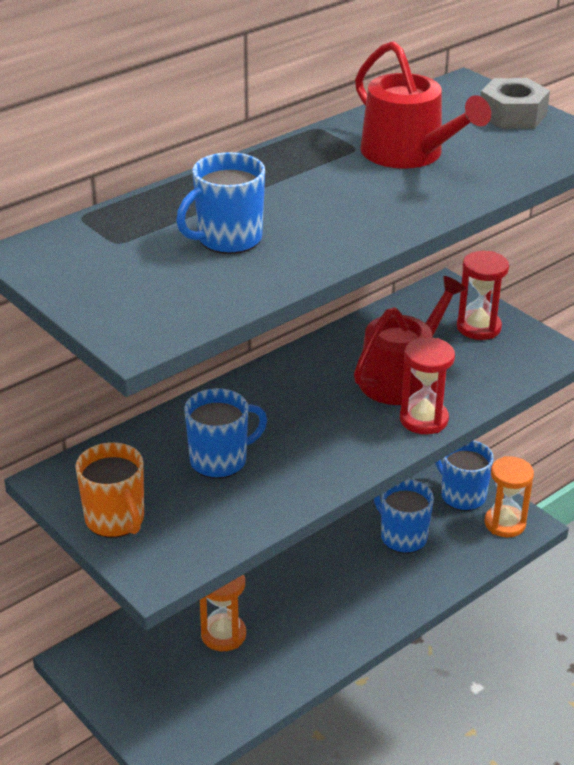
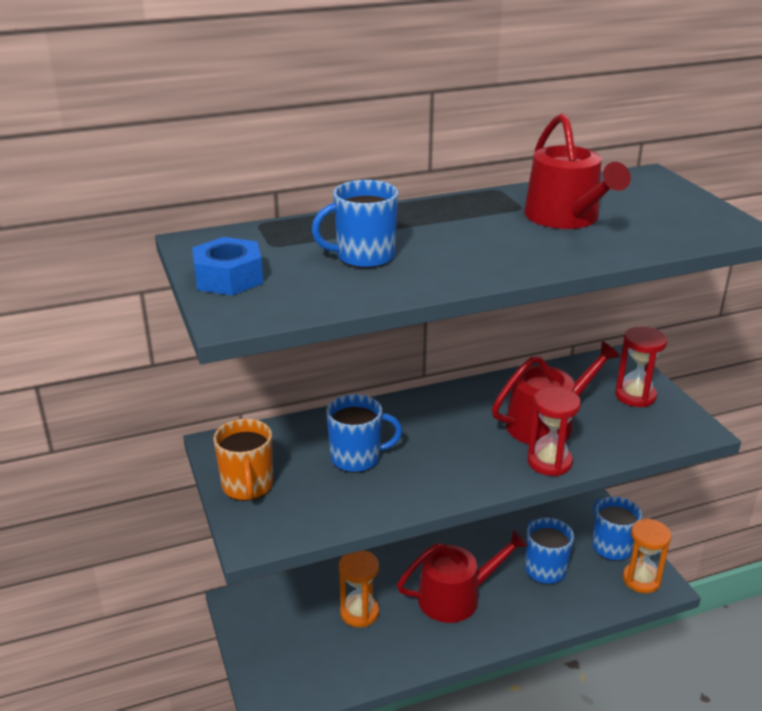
camera: 20 degrees right, 5 degrees down
grey nut [480,78,550,129] -> none
none -> blue nut [192,237,263,295]
none -> red watering can [397,529,528,623]

